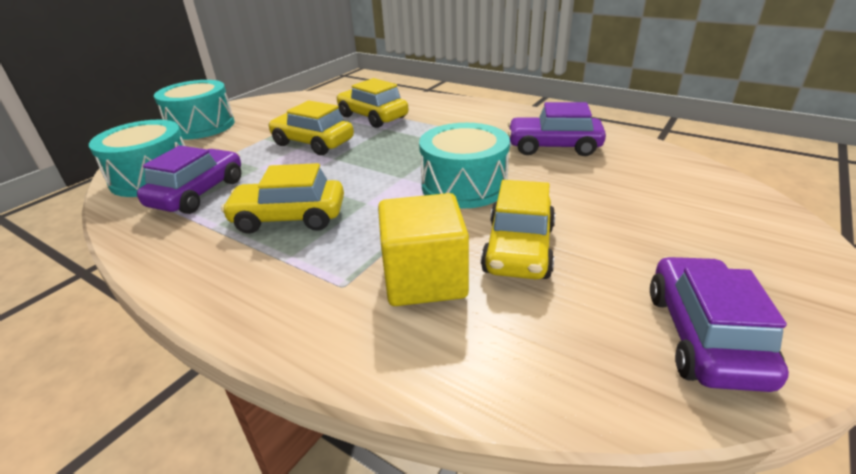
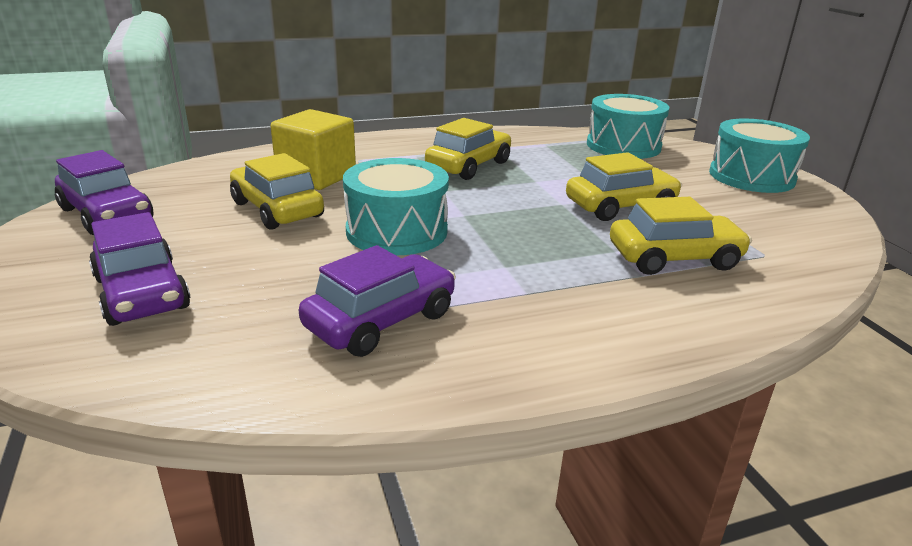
camera: 125 degrees right, 5 degrees down
purple car [137,146,241,214] -> purple car moved to [89,212,190,326]

